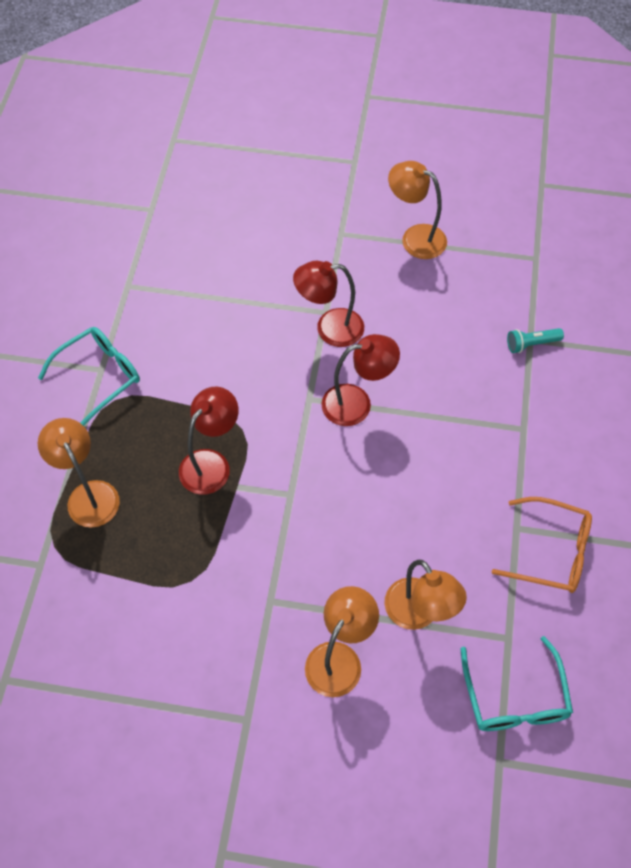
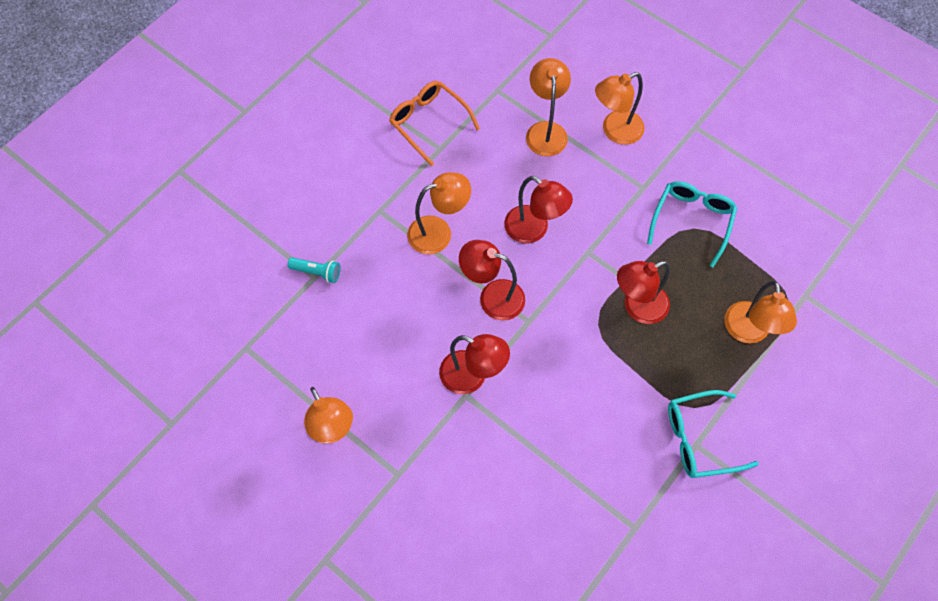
camera: 150 degrees left, 5 degrees up
turquoise glasses [461,636,573,731] -> turquoise glasses moved to [647,181,737,267]
none -> orange lamp [407,172,471,254]
none -> red lamp [504,176,573,243]

